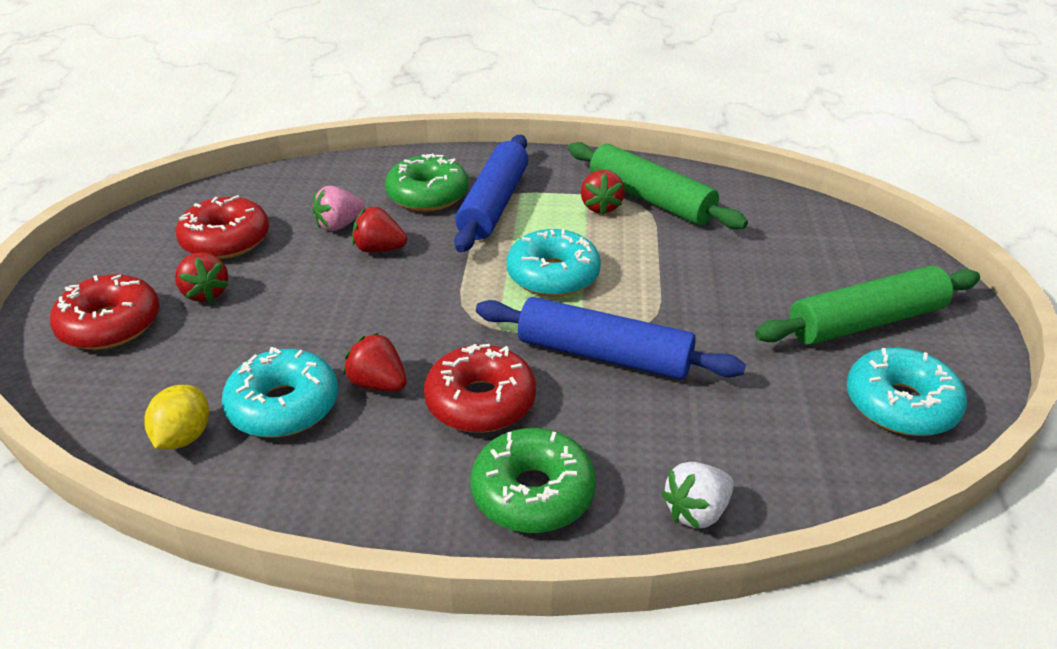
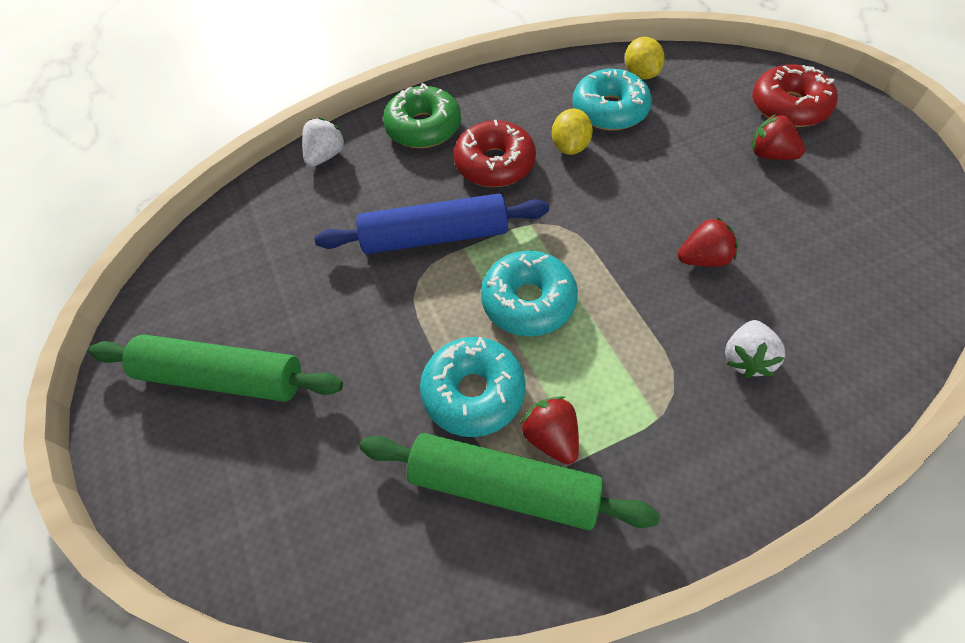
camera: 155 degrees right, 20 degrees up
red donut [176,195,269,259] -> none
pink strawberry [313,186,365,231] -> none
red strawberry [344,333,407,392] -> yellow lemon [552,108,593,155]
green donut [385,153,468,212] -> white strawberry [725,320,786,378]
blue rolling pin [454,135,528,252] -> none
green rolling pin [755,266,980,345] -> green rolling pin turned 60 degrees clockwise [88,334,343,402]
turquoise donut [846,347,967,436] -> turquoise donut moved to [420,337,526,437]

